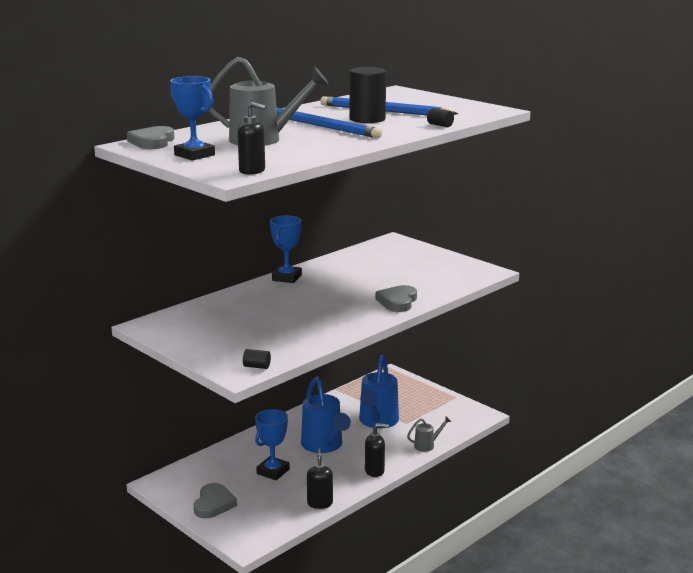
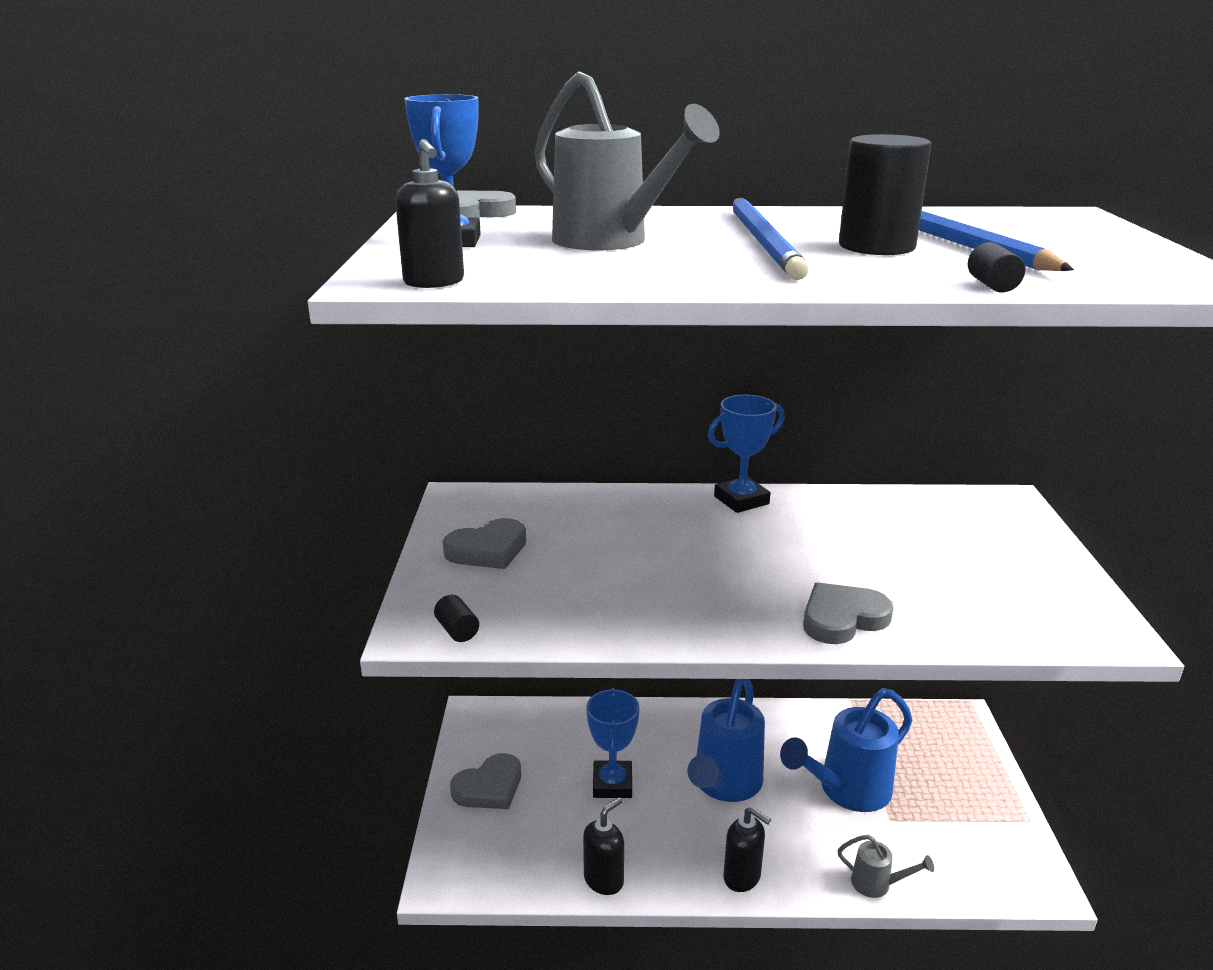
camera: 45 degrees right, 5 degrees up
blue trophy [255,409,290,480] -> blue trophy turned 75 degrees counterclockwise [586,688,640,798]
none -> grey heart [443,518,526,569]

